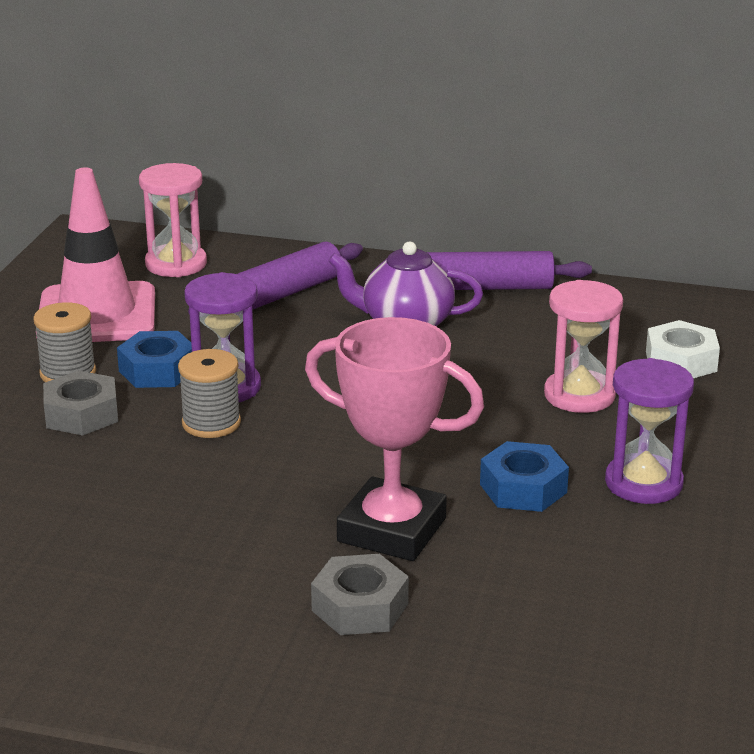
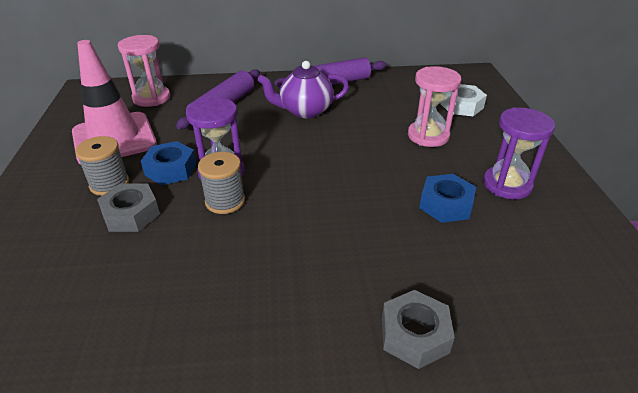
camera: 20 degrees left, 10 degrees up
pink trophy [305,317,484,561] -> none

